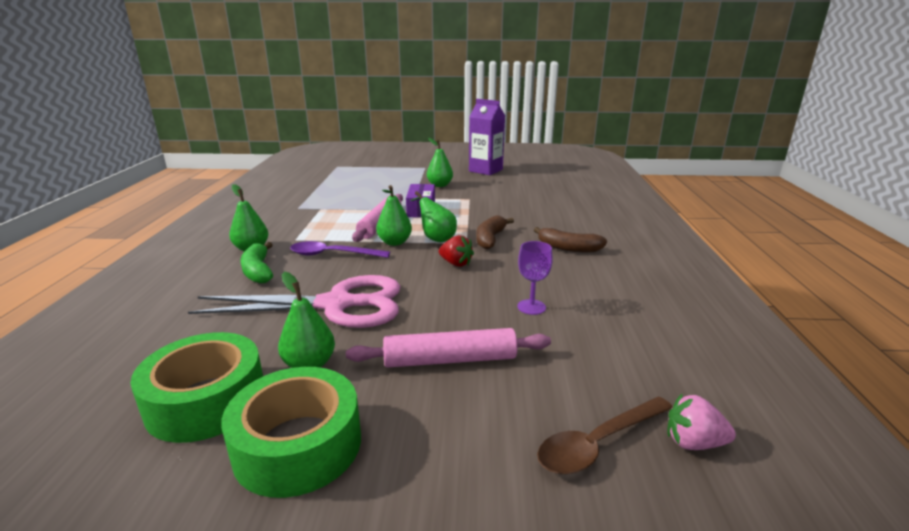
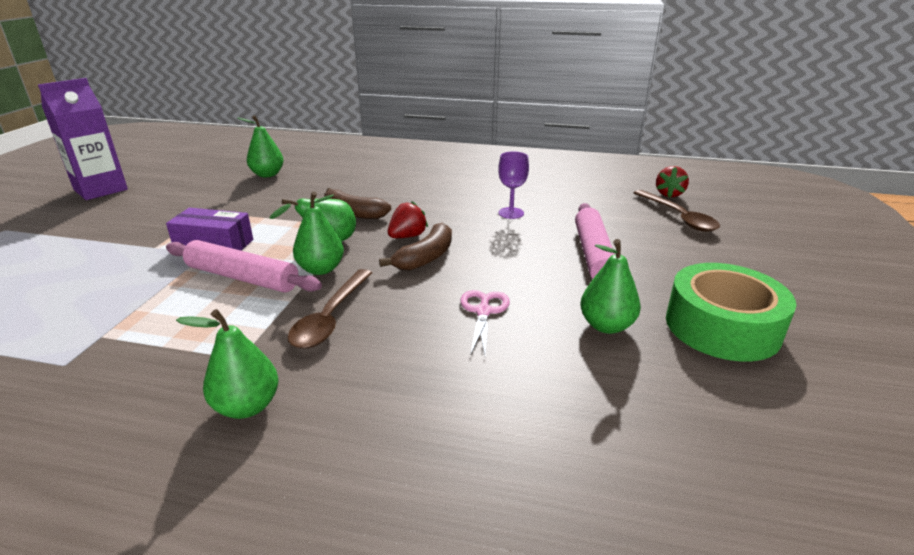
camera: 80 degrees left, 5 degrees up
green tape [130,332,263,443] -> none
pink scissors [188,275,401,328] -> pink scissors [460,290,510,356], size x0.43
green banana [240,242,273,284] -> none
purple spoon [290,241,390,258] -> brown spoon [288,269,372,349]
green pear [427,138,453,187] -> green pear moved to [238,115,284,177]
brown banana [534,227,607,252] -> brown banana moved to [379,223,452,271]
pink strawberry [667,394,736,450] -> red strawberry [656,166,689,198]

